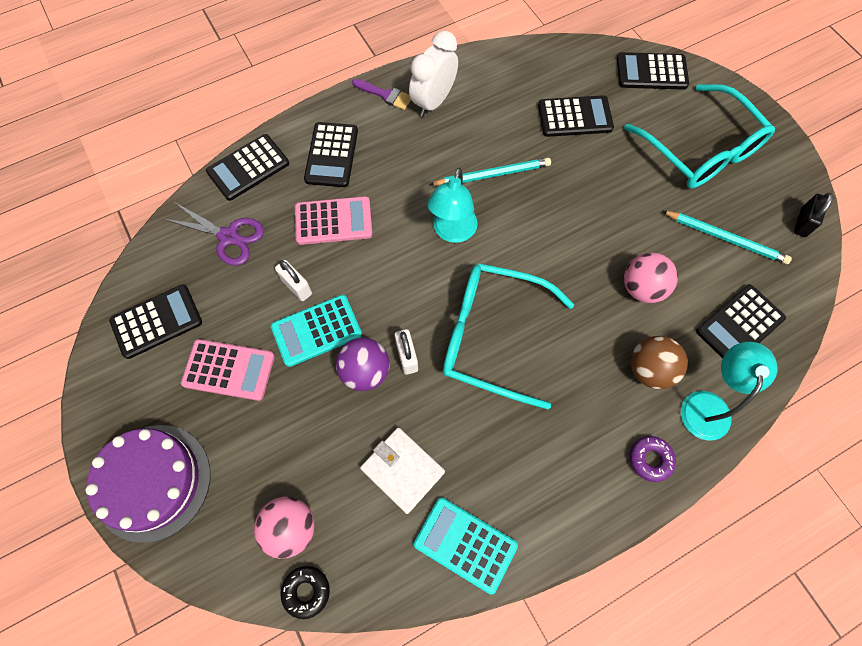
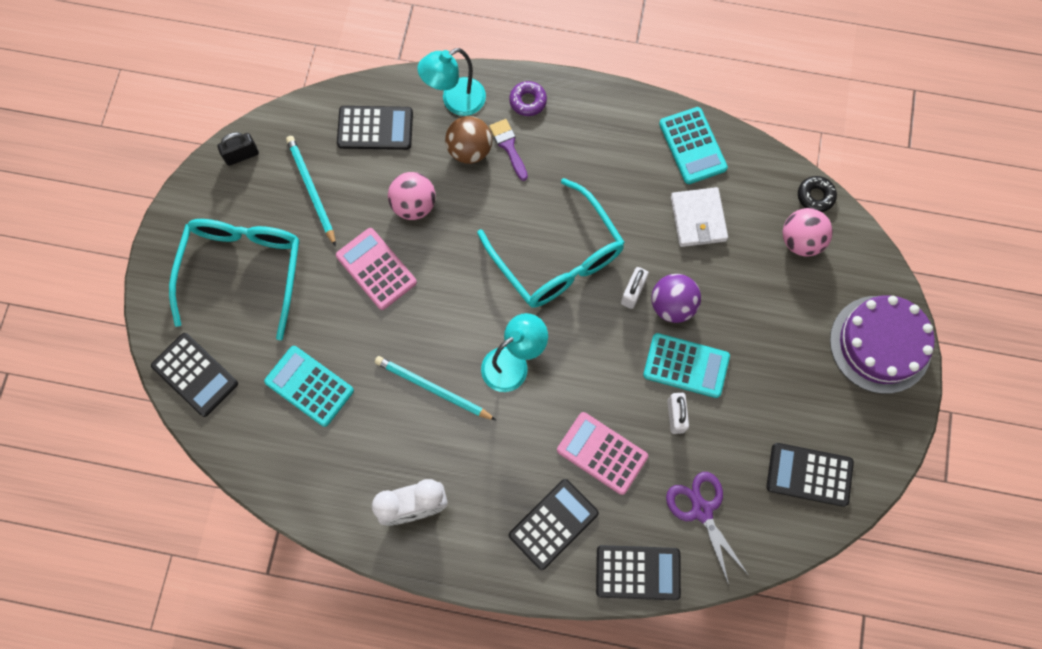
camera: 140 degrees left, 5 degrees up
pink calculator [181,339,275,401] -> pink calculator moved to [336,228,417,310]
purple brush [352,79,411,110] -> purple brush moved to [489,119,528,181]
black calculator [538,95,614,137] -> turquoise calculator [264,346,354,427]

